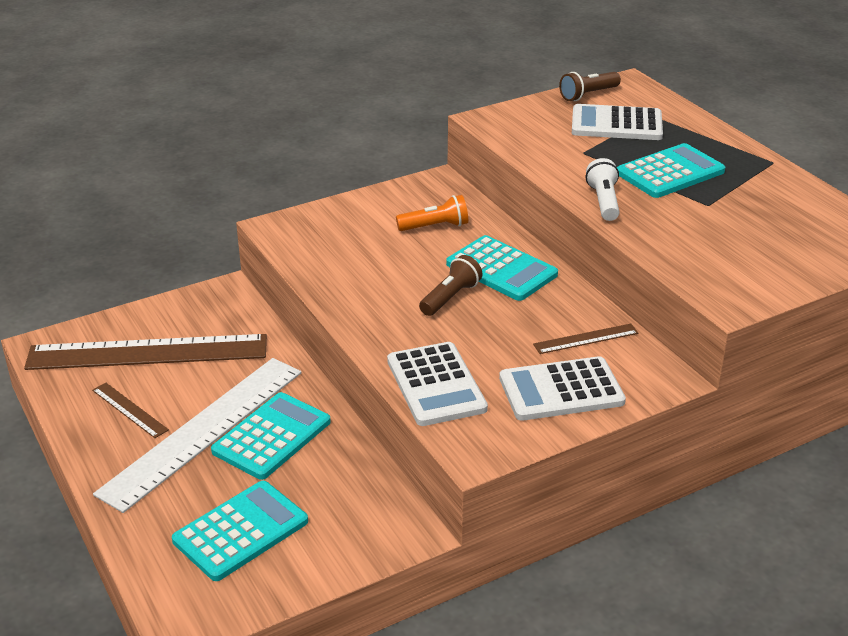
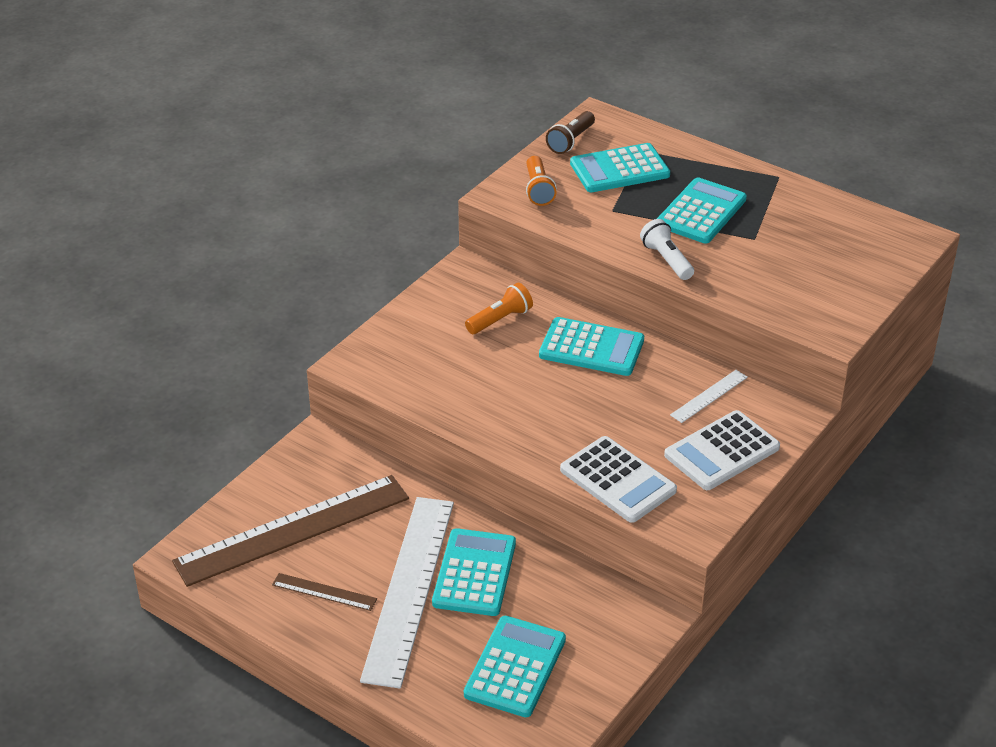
camera: 25 degrees left, 5 degrees up
brown flashlight [419,255,483,316] -> none
brown ruler [533,324,638,354] -> white ruler [670,370,748,423]
white calculator [572,104,663,140] -> turquoise calculator [570,143,670,192]
none -> orange flashlight [526,156,557,206]

